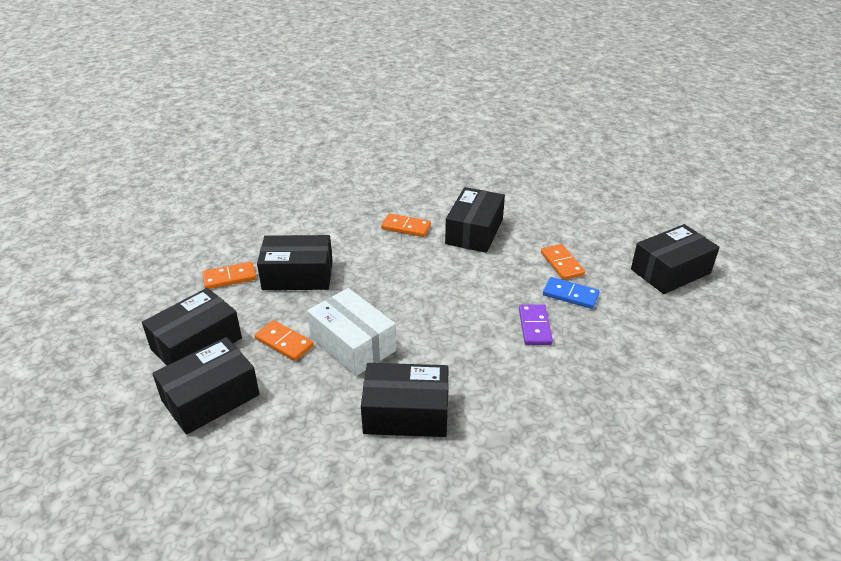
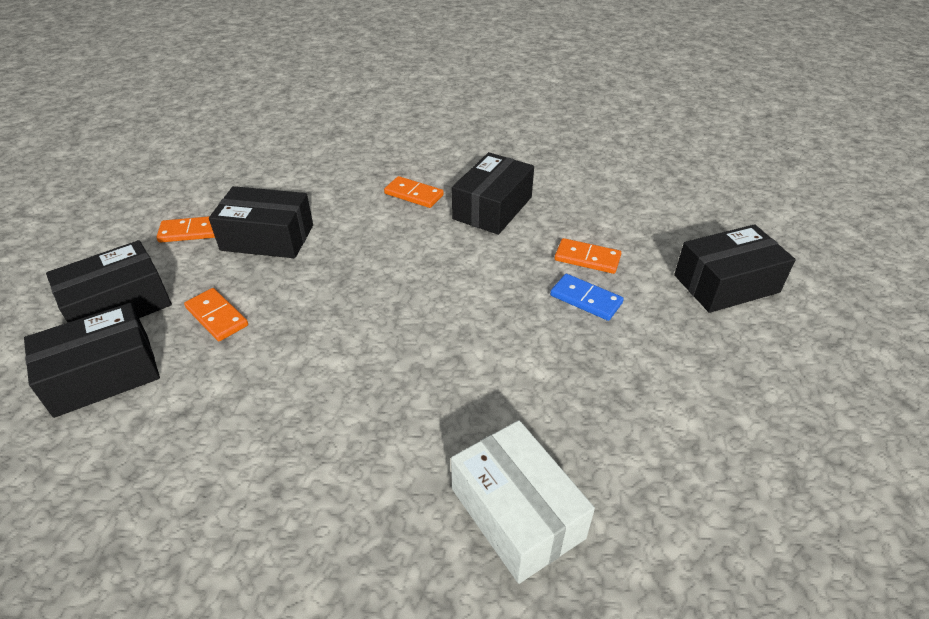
camera: 10 degrees right, 5 degrees up
white box [307,288,396,376] -> white box moved to [451,420,595,584]
black box [361,363,449,437] -> none
purple domino [519,304,553,345] -> none
orange domino [541,244,585,280] -> orange domino turned 60 degrees counterclockwise [555,238,621,274]

